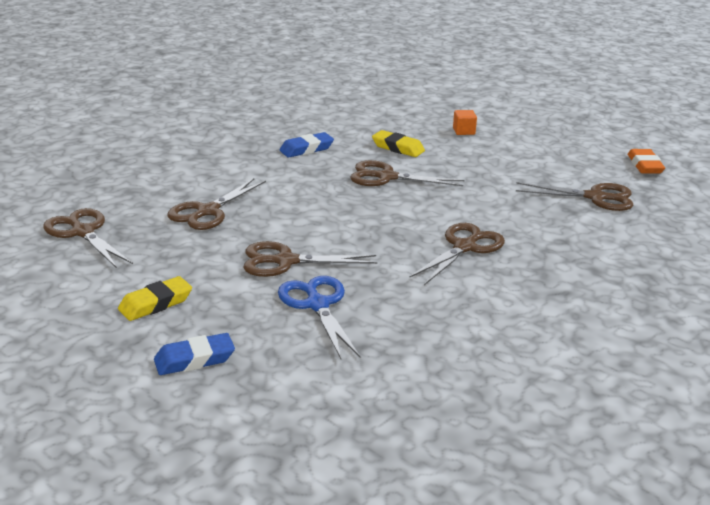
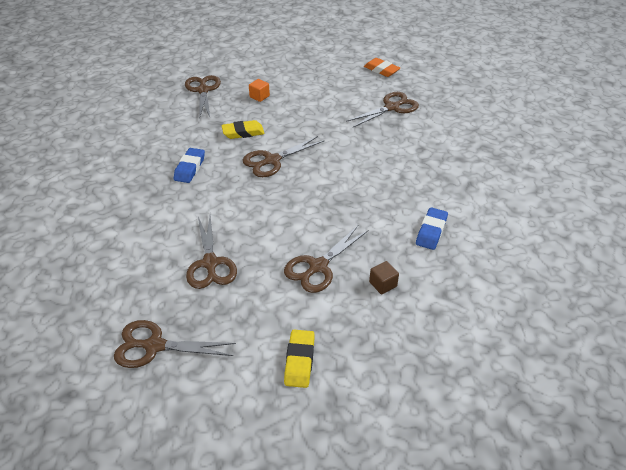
camera: 45 degrees left, 15 degrees up
blue eraser [154,333,235,375] -> blue eraser moved to [416,207,448,250]
blue scissors [278,276,361,359] -> brown cube [369,261,399,294]
brown scissors [409,223,505,285] -> brown scissors moved to [185,75,221,119]

